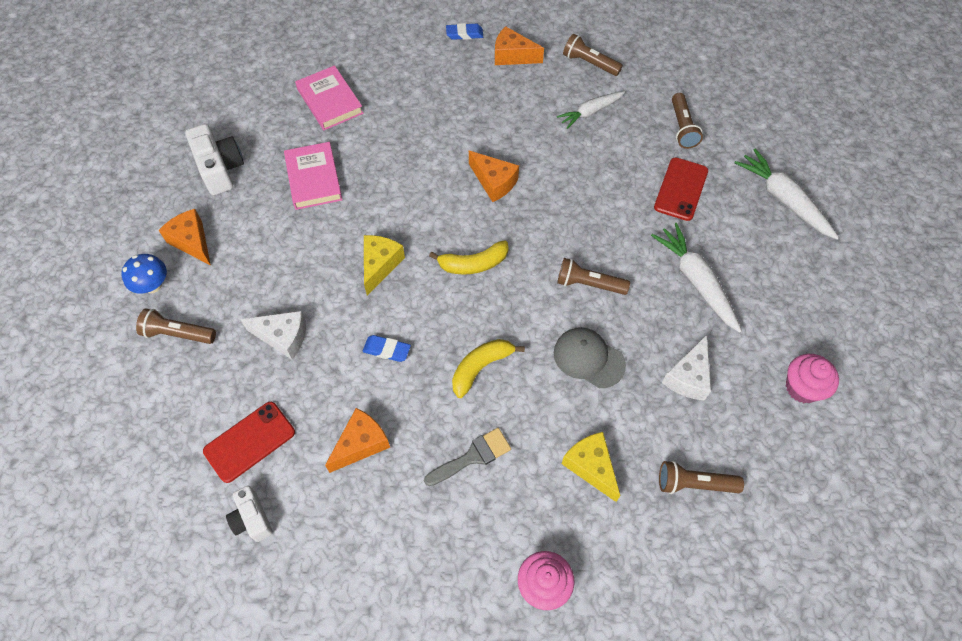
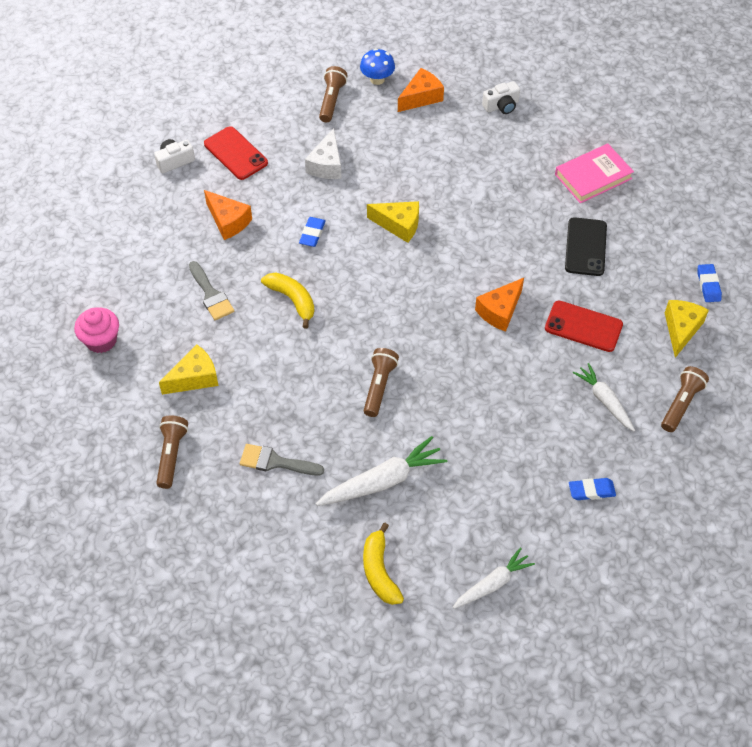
camera: 90 degrees right, 5 degrees down
white camera [185,124,244,196] -> white camera [482,81,520,114], size x0.62
pink book [284,142,342,210] -> none
yellow banana [429,240,509,275] -> yellow banana moved to [363,523,404,605]
orange cheese [495,26,544,65] -> yellow cheese [665,300,709,358]
grey cap [554,327,626,388] -> none
red phone [654,157,708,221] -> red phone moved to [545,301,623,352]
white cheese [662,335,711,401] -> grey brush [240,444,324,476]
brown flashlight [672,93,703,149] -> blue eraser [569,478,616,500]
white carrot [735,149,839,239] -> white carrot [453,547,535,609], size x0.66
pink cupcake [786,354,839,403] -> none
none -> black phone [565,217,607,276]

